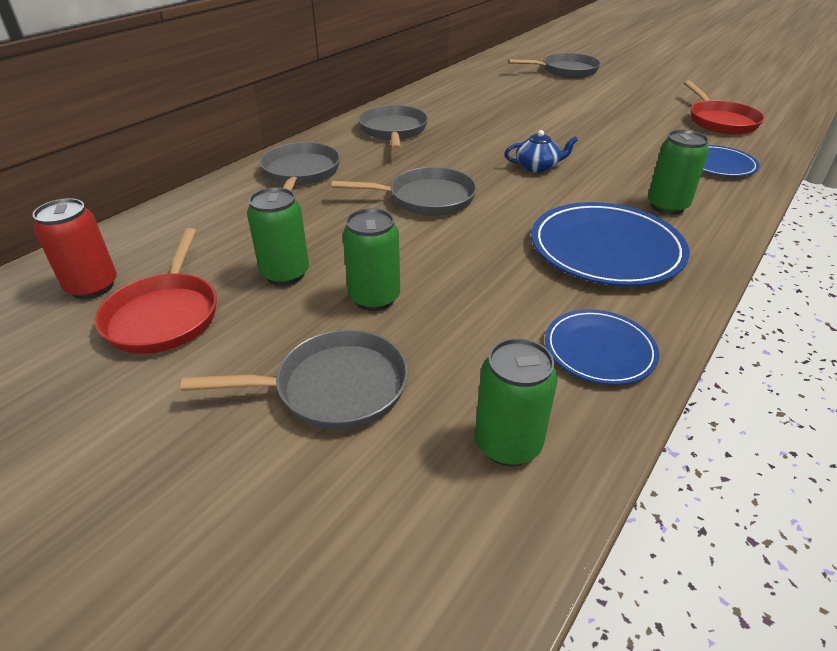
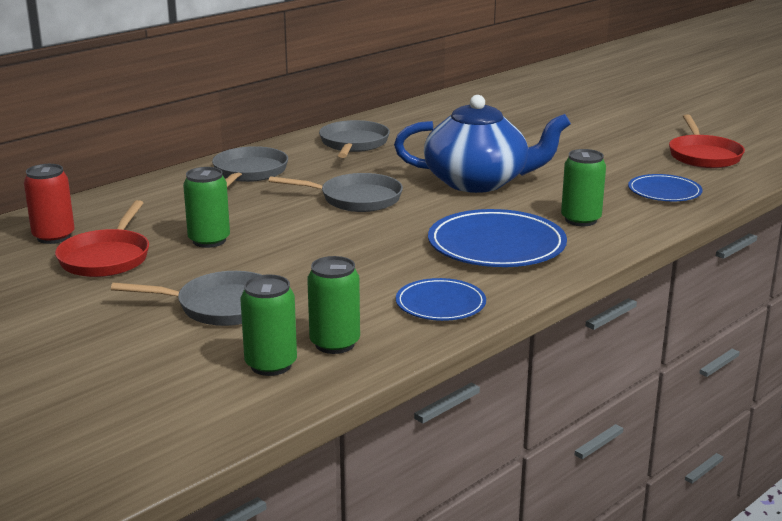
camera: 10 degrees right, 15 degrees down
green can [343,208,400,311] -> green can moved to [240,275,297,376]
blue teapot [504,130,578,172] -> blue teapot [394,95,571,193], size x2.41
grey pan [508,53,601,78] -> none

